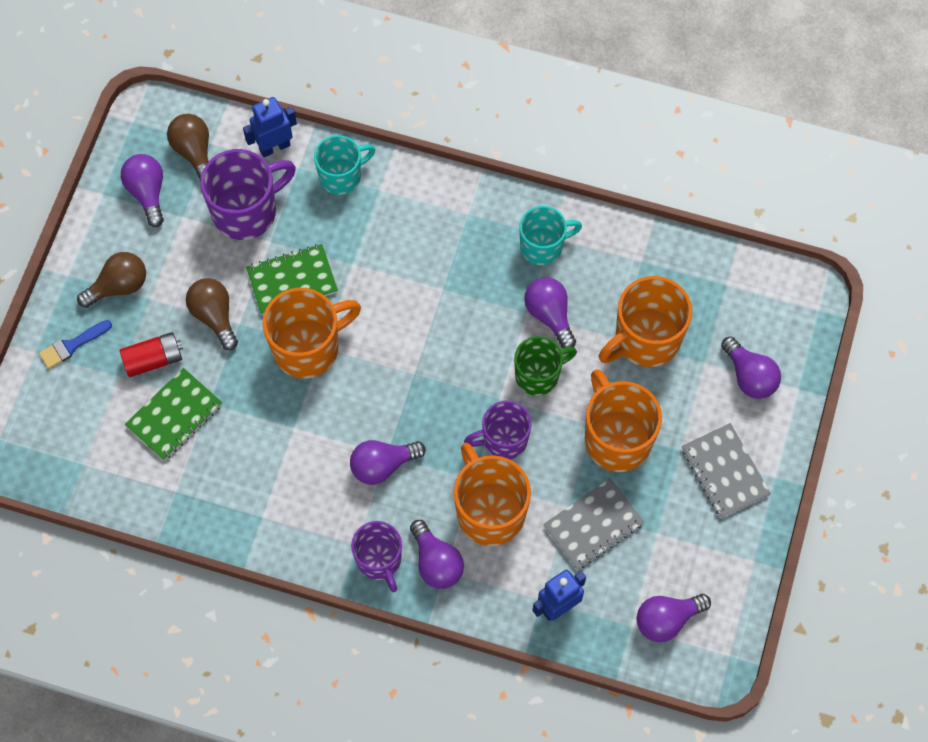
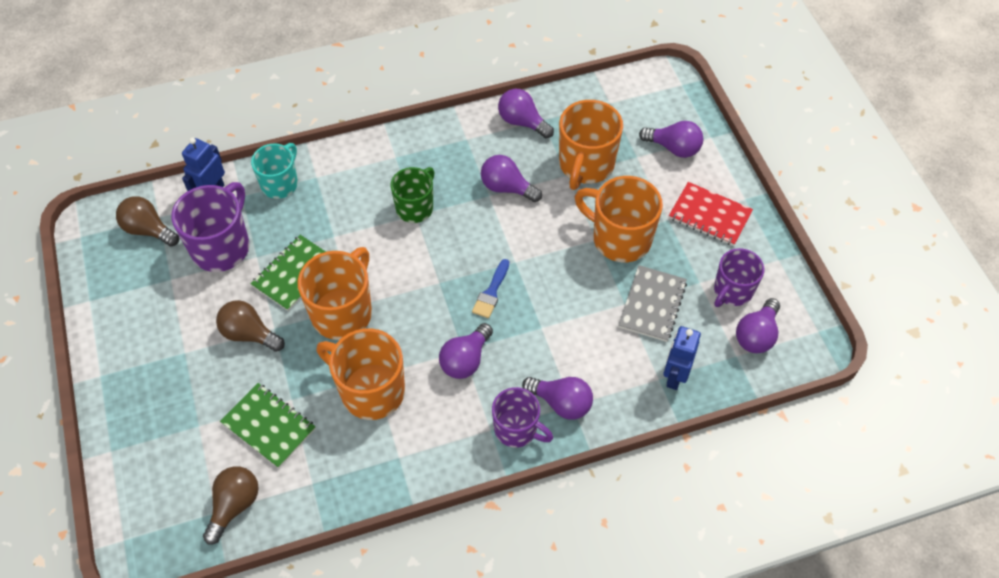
camera: 35 degrees left, 10 degrees down
blue brush [39,320,112,369] -> blue brush moved to [472,259,509,318]
brown light bulb [77,252,146,308] -> brown light bulb moved to [203,466,259,545]
red battery [120,332,183,377] -> none
purple light bulb [121,154,164,227] -> purple light bulb moved to [498,89,554,139]
green notebook [125,368,222,461] -> green notebook turned 60 degrees counterclockwise [220,383,316,468]
orange mug [454,443,531,546] -> orange mug moved to [317,328,405,420]
purple mug [464,401,532,459] -> purple mug moved to [714,248,764,307]
green mug [514,336,577,396] -> green mug moved to [391,167,434,223]
turquoise mug [520,206,582,265] -> none
grey notebook [681,423,771,518] -> red notebook [669,182,753,246]

